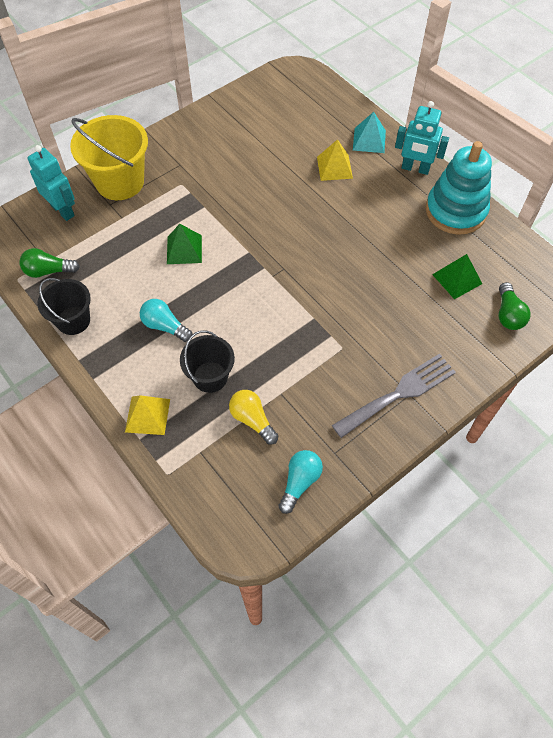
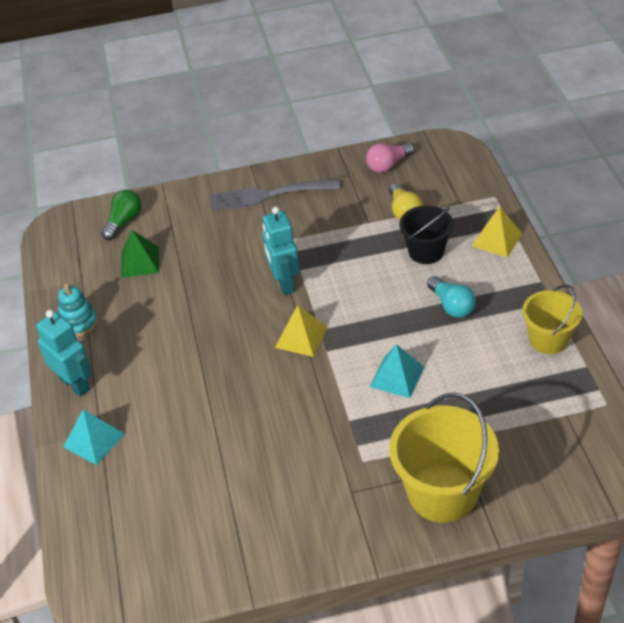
camera: 150 degrees left, 15 degrees down
green light bulb [19,248,80,278] -> none
turquoise robot [28,145,75,221] -> turquoise robot moved to [262,206,300,295]
black bucket [37,278,91,335] -> yellow bucket [522,285,582,354]
green pyramid [167,224,202,264] -> turquoise pyramid [370,344,424,398]
turquoise light bulb [279,450,323,514] -> pink light bulb [366,143,414,173]
yellow pyramid [317,139,353,181] -> yellow pyramid moved to [275,305,328,357]
turquoise stacking toy [426,141,492,235] -> turquoise stacking toy [58,283,98,337], size x0.52

